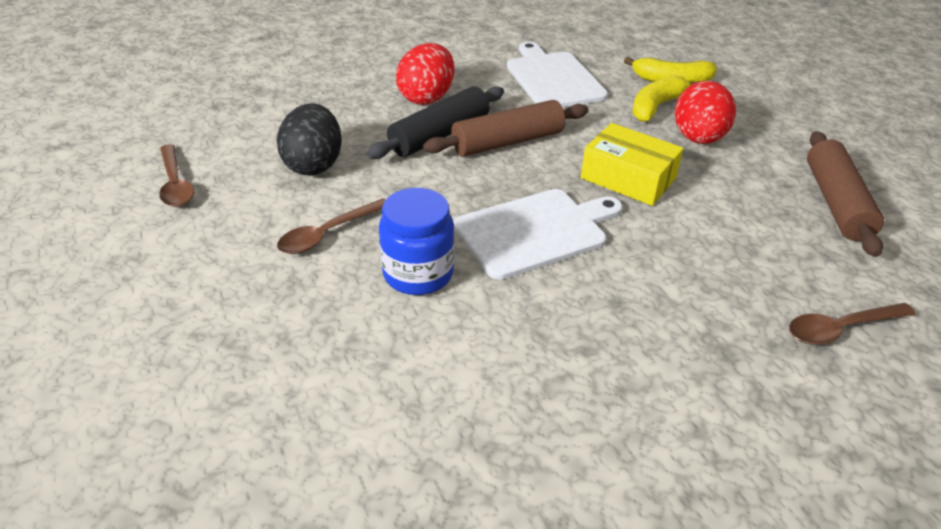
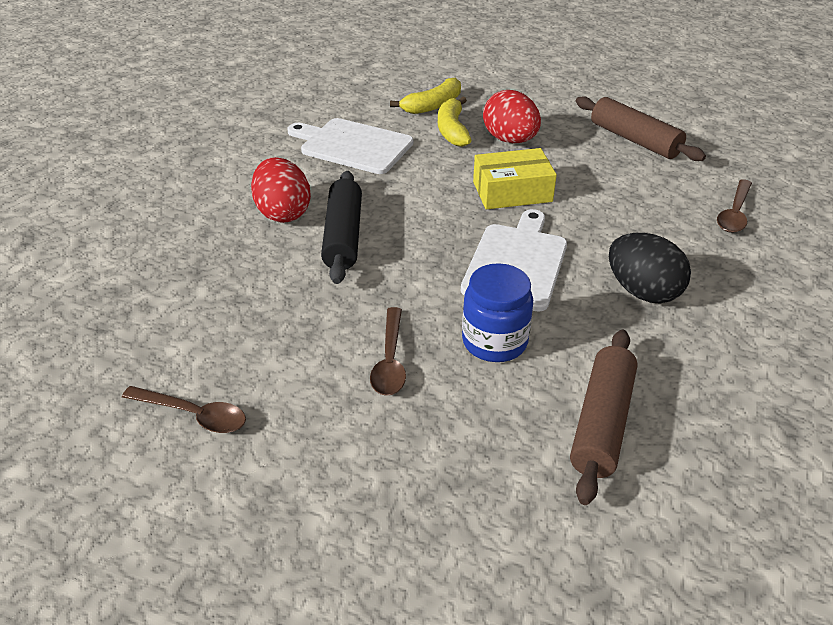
camera: 45 degrees left, 0 degrees up
black egg [277,103,342,176] -> black egg moved to [609,233,691,303]
brown rolling pin [423,100,588,157] -> brown rolling pin moved to [570,330,638,505]

